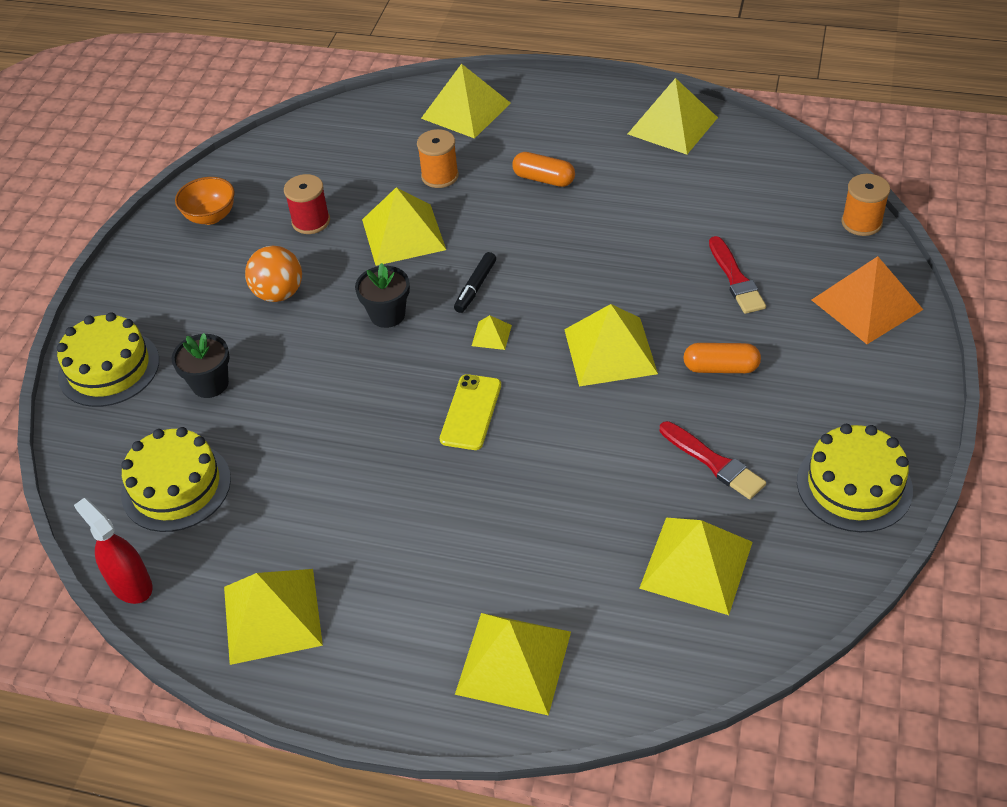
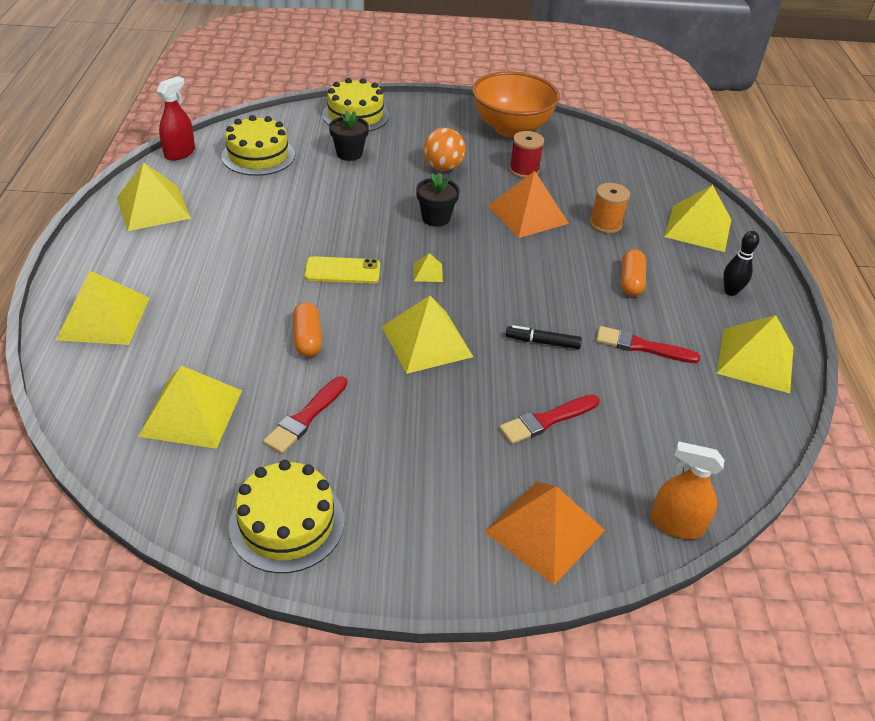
camera: 70 degrees right, 5 degrees down
orange bowl [175,177,235,225] -> orange bowl [472,71,560,137], size x1.95
yellow pyramid [362,187,446,266] -> orange pyramid [488,171,569,238]
black marker [454,252,496,313] -> black marker moved to [506,325,582,349]
orange capsule [683,343,761,373] -> orange capsule moved to [293,302,322,357]
orange spool [842,174,890,236] -> orange spray bottle [651,441,725,539]
none -> red brush [596,326,700,363]
none -> black bowling pin [723,231,760,296]

